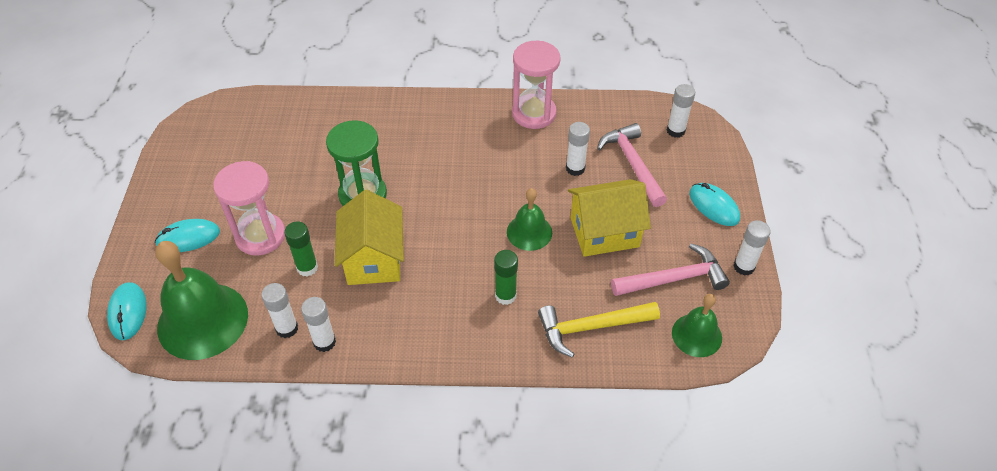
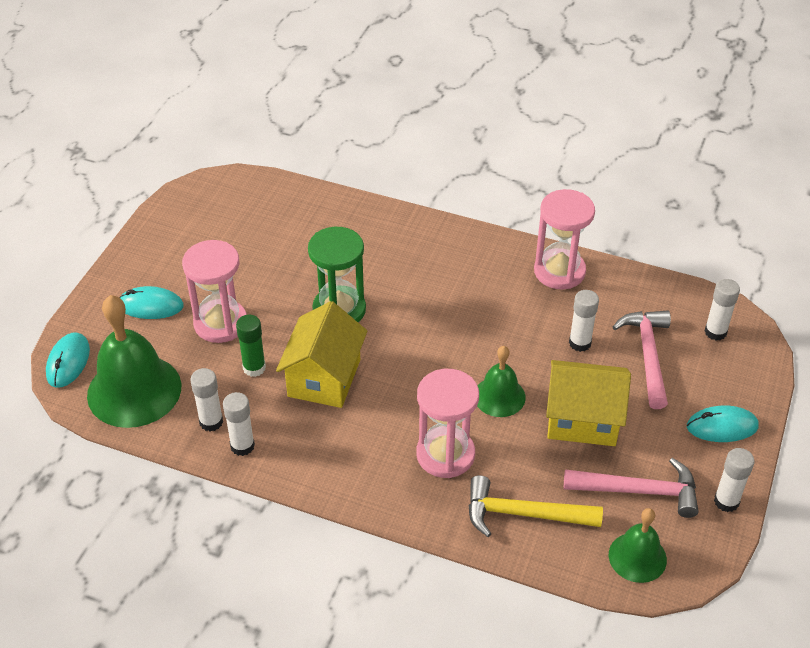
camera: 20 degrees right, 5 degrees down
green glue stick [494,250,518,305] -> pink hourglass [416,369,479,478]
turquoise mouse [689,183,740,226] -> turquoise mouse turned 75 degrees counterclockwise [687,405,759,442]

